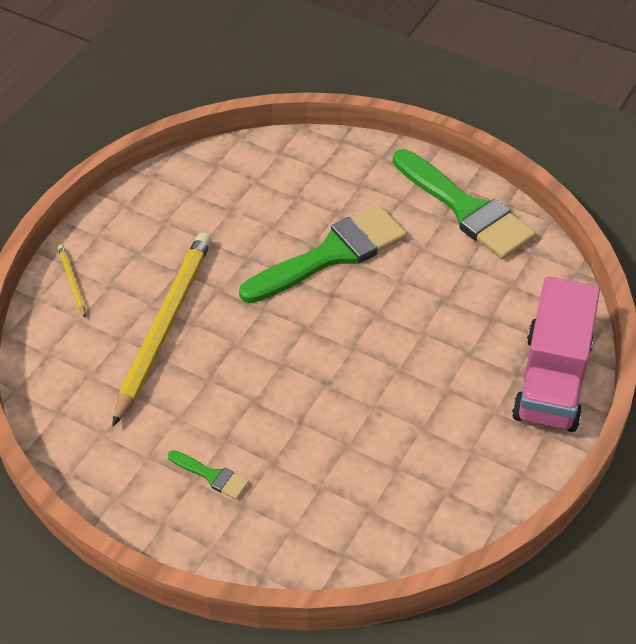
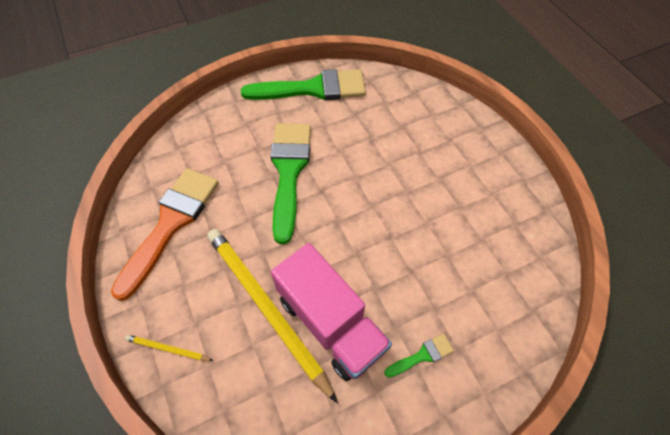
camera: 55 degrees left, 10 degrees up
pink truck [512,276,600,432] -> pink truck moved to [271,243,392,381]
none -> orange brush [111,168,219,301]

